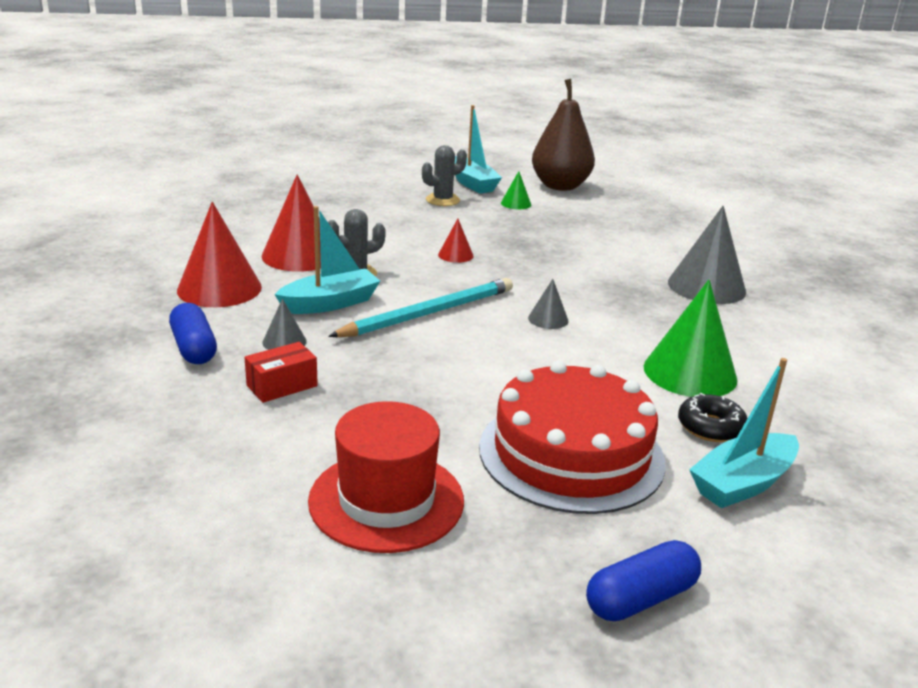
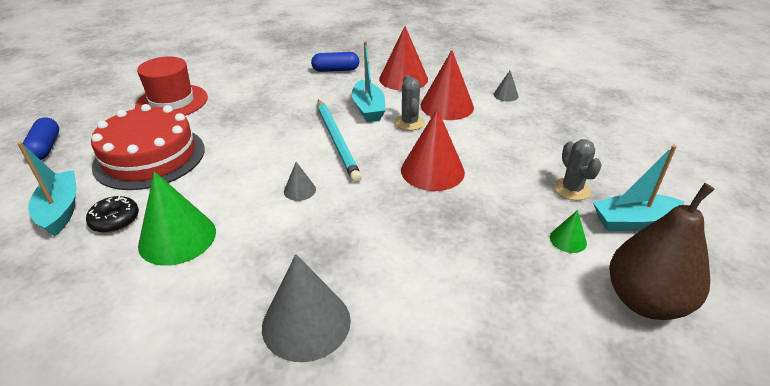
camera: 110 degrees right, 10 degrees up
red box [244,342,318,403] -> none
grey cone [262,298,307,350] -> grey cone moved to [494,71,518,102]
red cone [438,219,474,263] -> red cone [401,109,465,191], size x2.09

